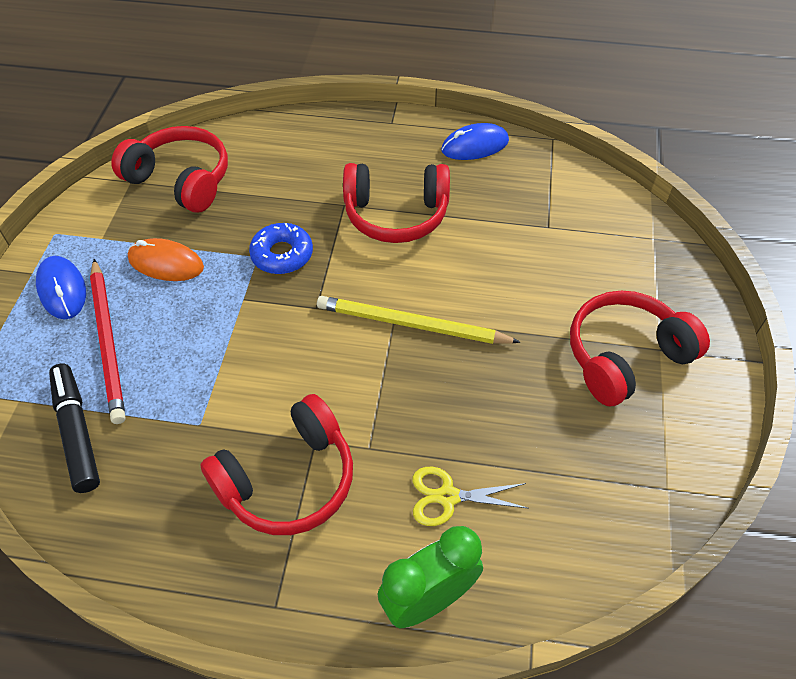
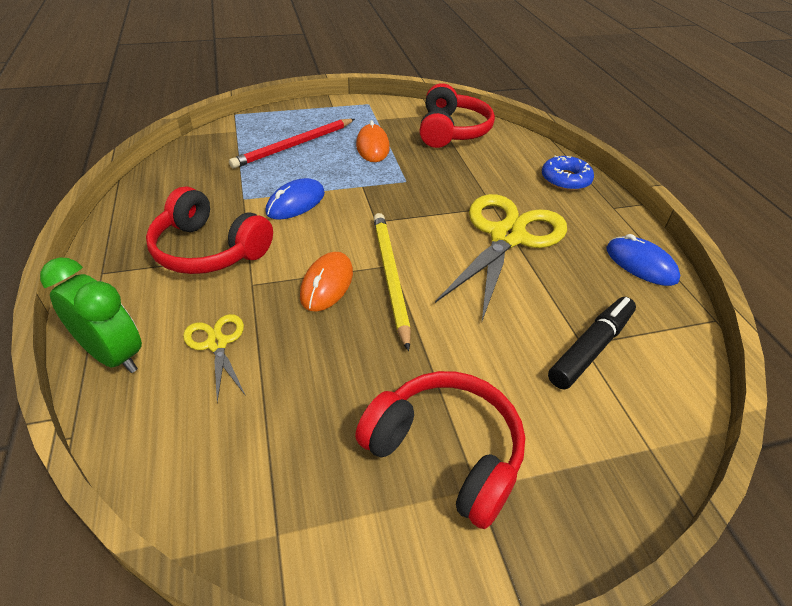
camera: 65 degrees right, 10 degrees down
blue mouse [36,256,86,319] -> blue mouse moved to [265,178,325,220]
black marker [49,364,100,493] -> black marker moved to [548,297,636,389]
blue donut [249,223,313,274] -> blue donut moved to [542,156,594,191]
red headphones [343,163,450,243] -> yellow scissors [435,194,567,321]
none -> orange mouse [300,252,353,312]

